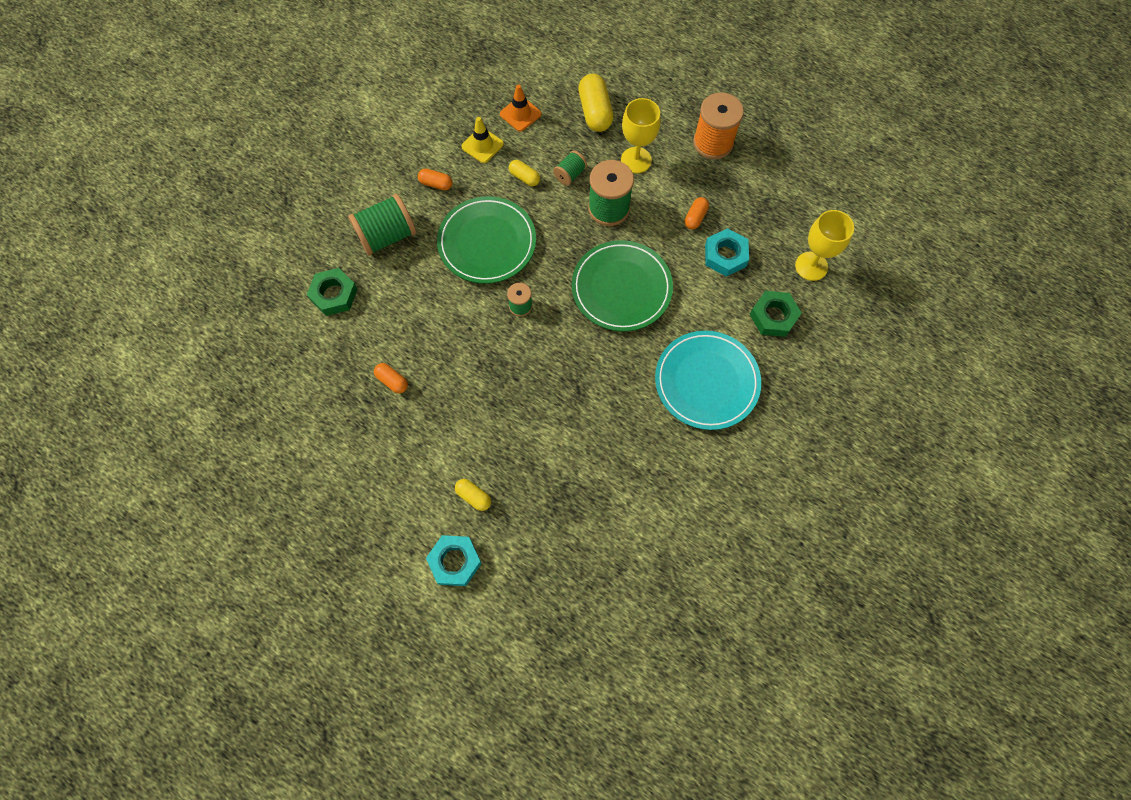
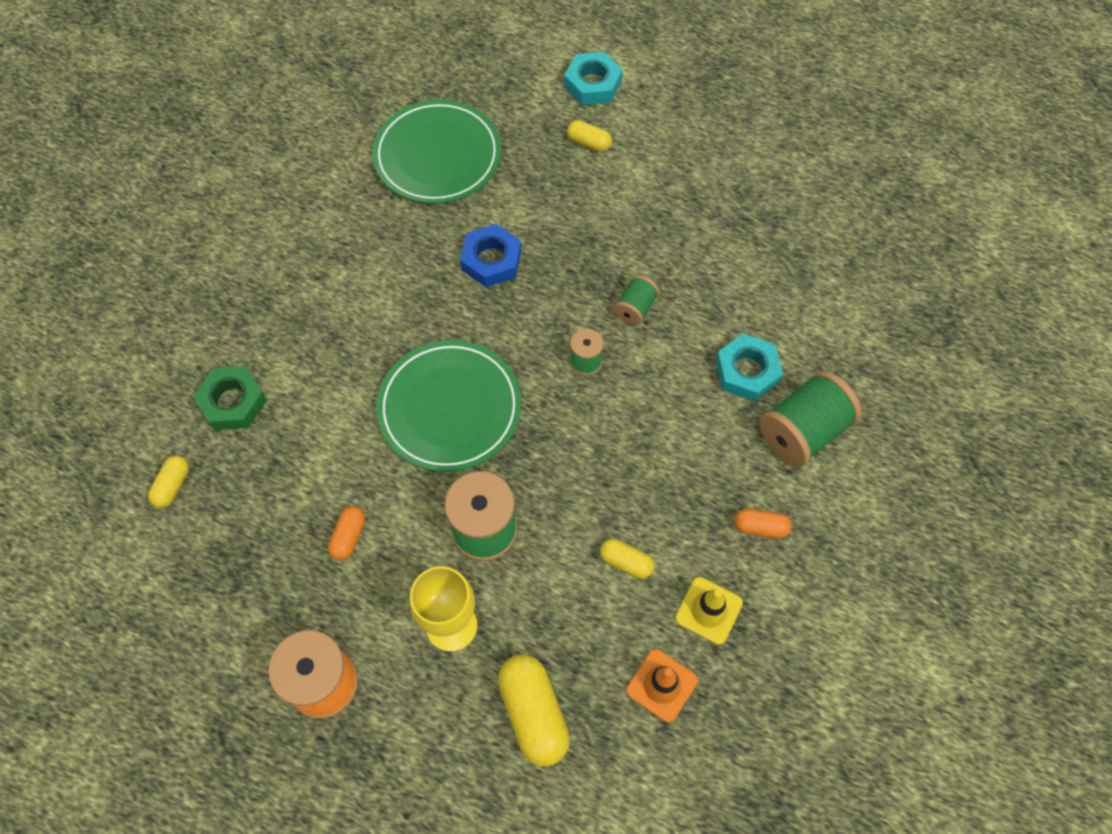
camera: 170 degrees right, 5 degrees down
green nut [306,268,358,316] -> none
orange capsule [374,363,408,393] -> none
green plate [437,196,536,284] -> green plate moved to [372,99,501,204]
green spool [553,151,587,185] -> green spool moved to [614,275,660,325]
turquoise plate [655,331,761,430] -> none
turquoise nut [705,228,749,276] -> turquoise nut moved to [716,333,783,401]
yellow goblet [795,210,854,281] -> yellow capsule [148,456,189,508]
none -> blue nut [460,224,521,287]

